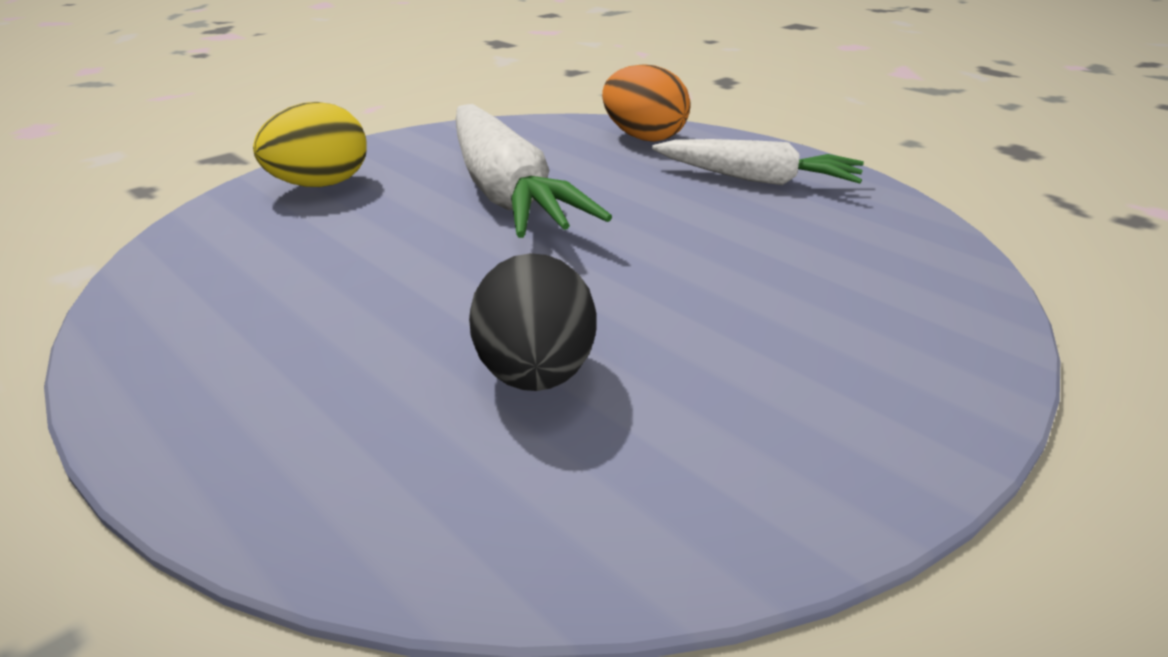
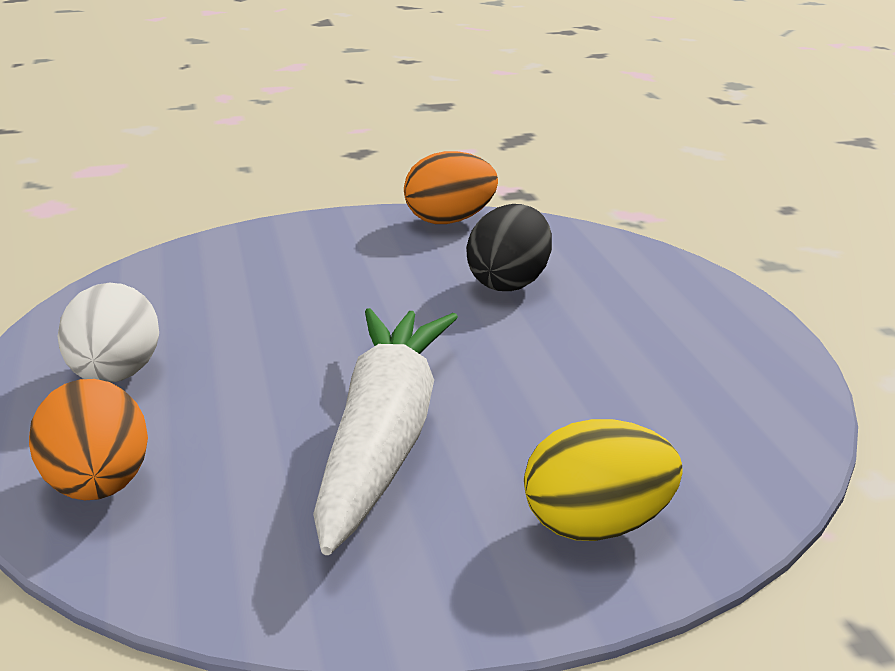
camera: 150 degrees left, 5 degrees down
white carrot [652,139,864,185] -> white egg [58,283,159,383]
none -> orange egg [404,151,498,224]

